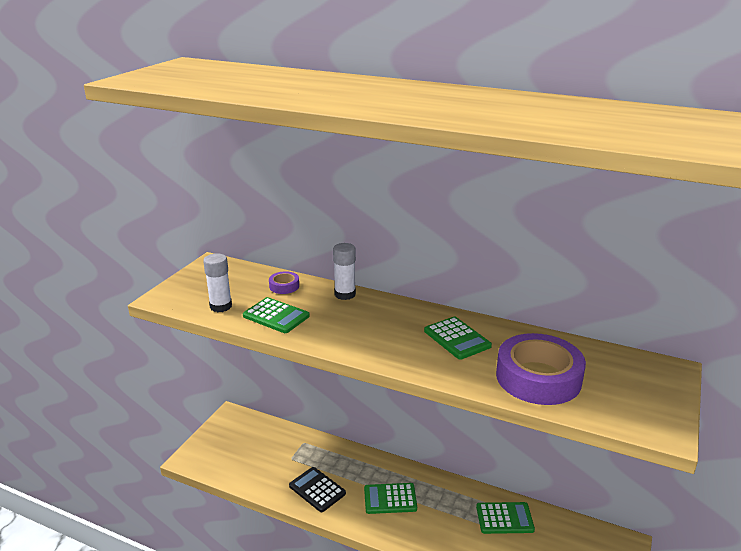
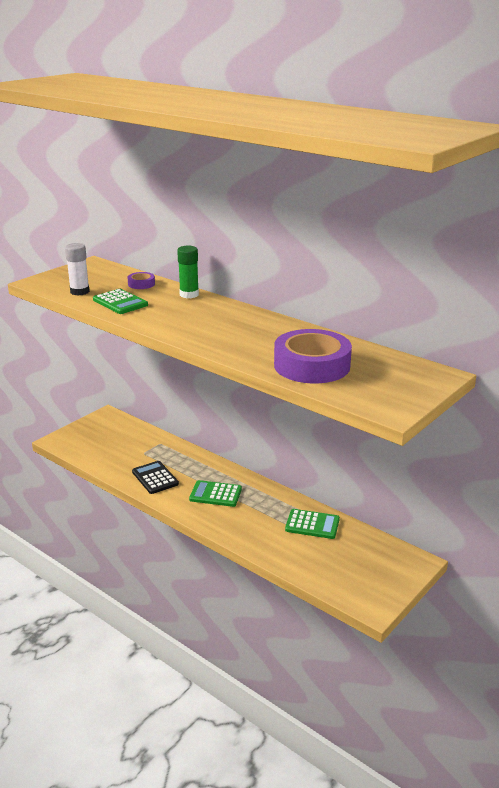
camera: 15 degrees right, 0 degrees up
white glue stick [333,243,356,300] -> green glue stick [177,246,199,298]
green calculator [424,317,492,360] -> none

